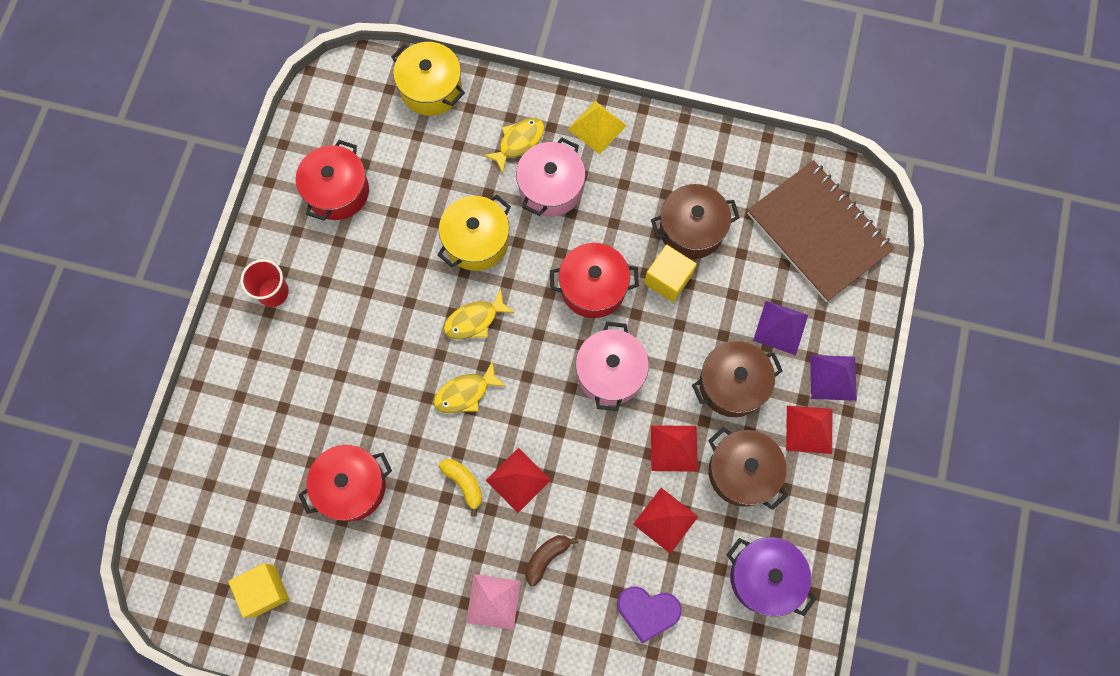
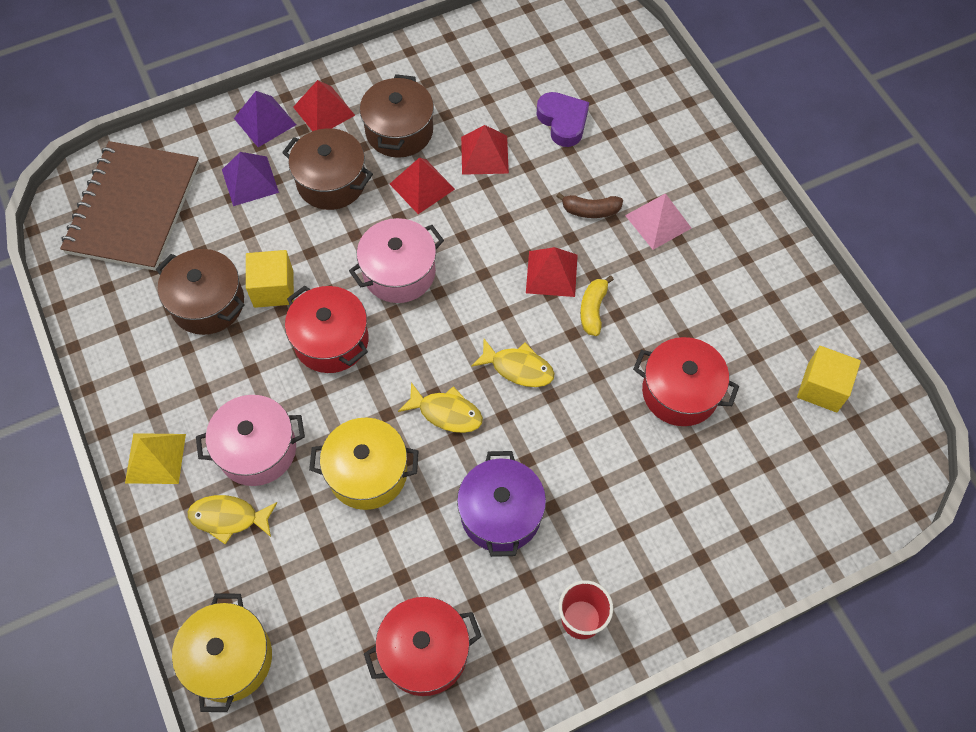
camera: 130 degrees left, 10 degrees down
purple pot [727,537,817,616] -> purple pot moved to [457,451,546,557]

